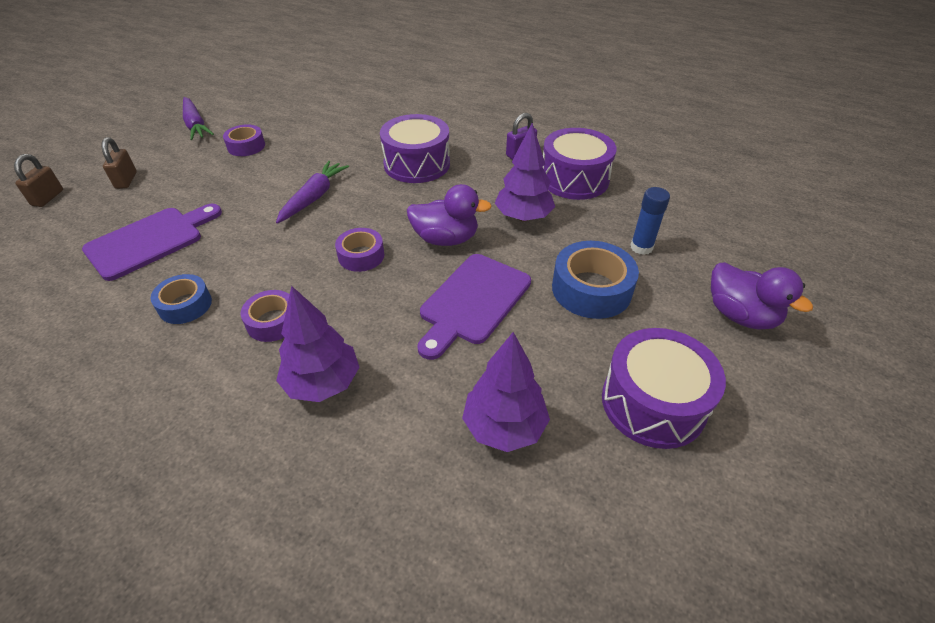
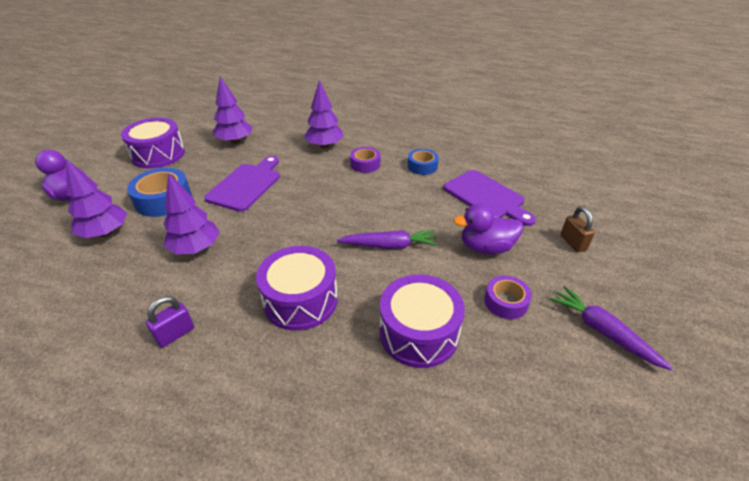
camera: 170 degrees right, 5 degrees down
brown padlock [14,154,63,207] -> none
purple cutting board [82,204,222,281] -> purple cutting board turned 75 degrees counterclockwise [444,170,536,226]
purple carrot [276,161,349,224] -> purple carrot turned 105 degrees counterclockwise [337,230,438,249]
purple tape [335,228,384,272] -> none
purple duck [407,184,492,246] -> purple duck moved to [453,204,523,254]
purple drum [543,128,617,200] -> purple drum moved to [380,275,465,368]
blue glue stick [631,187,670,255] -> purple tree [66,159,127,238]

